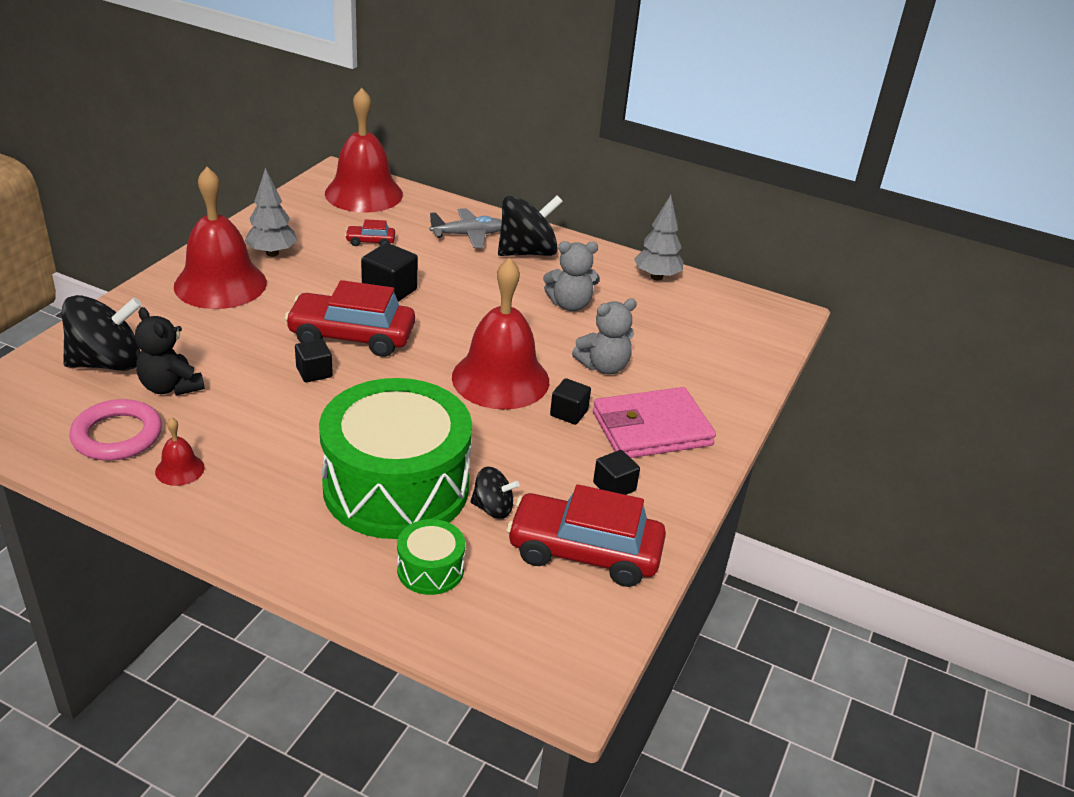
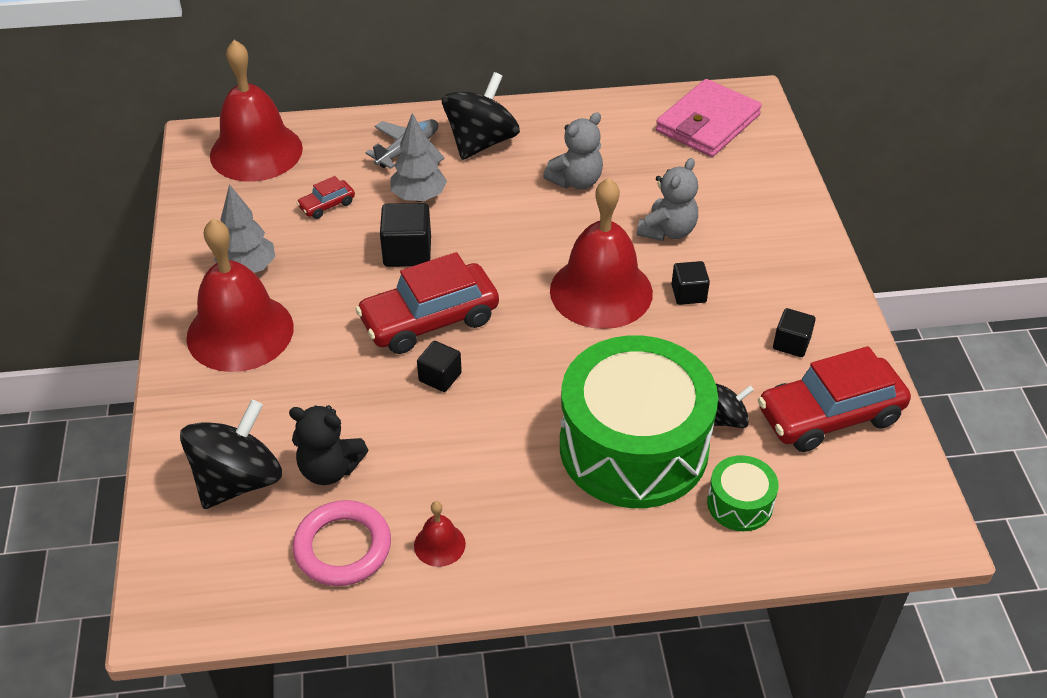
camera: 30 degrees left, 10 degrees up
pink wallet [593,387,716,458] -> pink wallet moved to [656,79,762,157]
grey tree [634,195,683,280] -> grey tree moved to [390,113,447,202]

